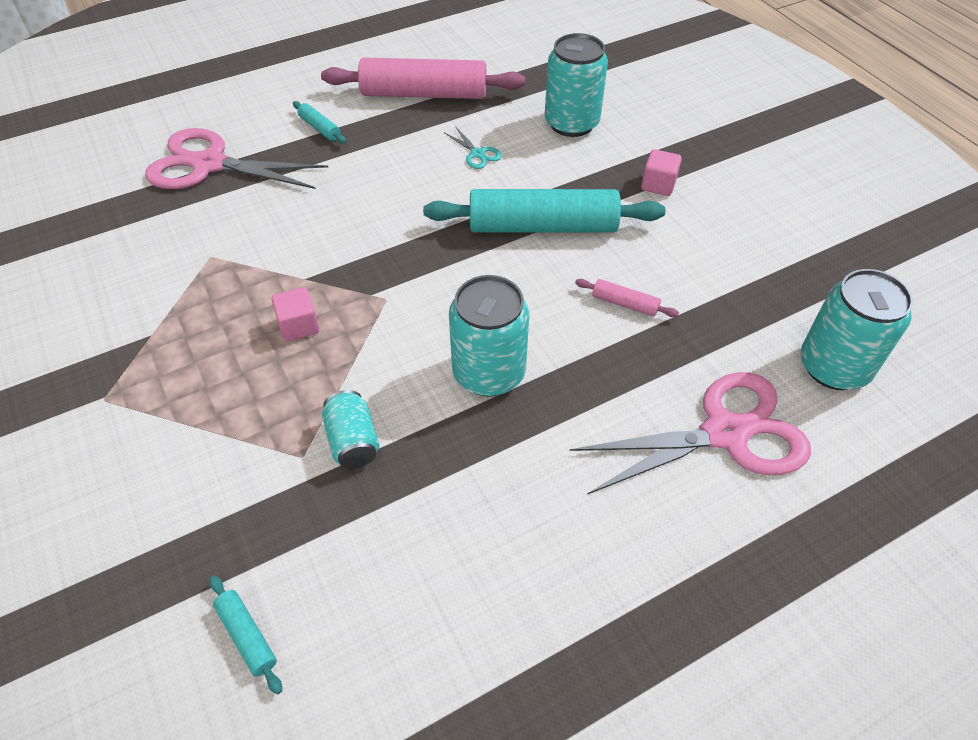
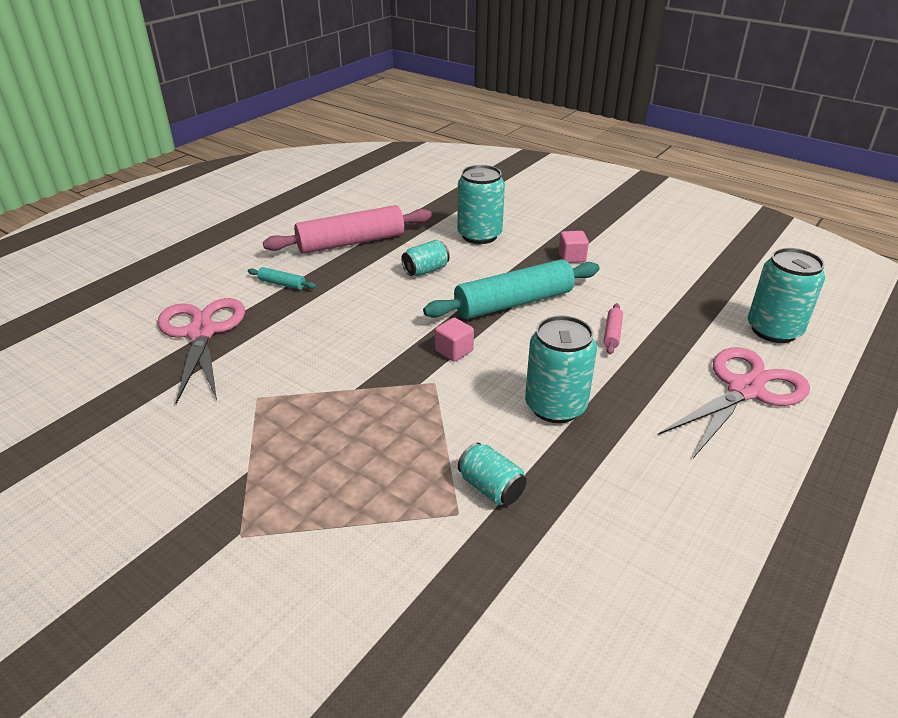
camera: 25 degrees left, 15 degrees down
pink scissors [145,128,328,189] -> pink scissors turned 90 degrees clockwise [158,298,245,404]
turquoise rolling pin [209,575,282,694] -> none
pink cube [272,287,319,341] -> pink cube moved to [435,318,474,362]
turquoise scissors [445,126,502,169] -> turquoise can [401,240,450,276]
pink rolling pin [575,279,679,317] -> pink rolling pin turned 75 degrees counterclockwise [604,303,623,354]

